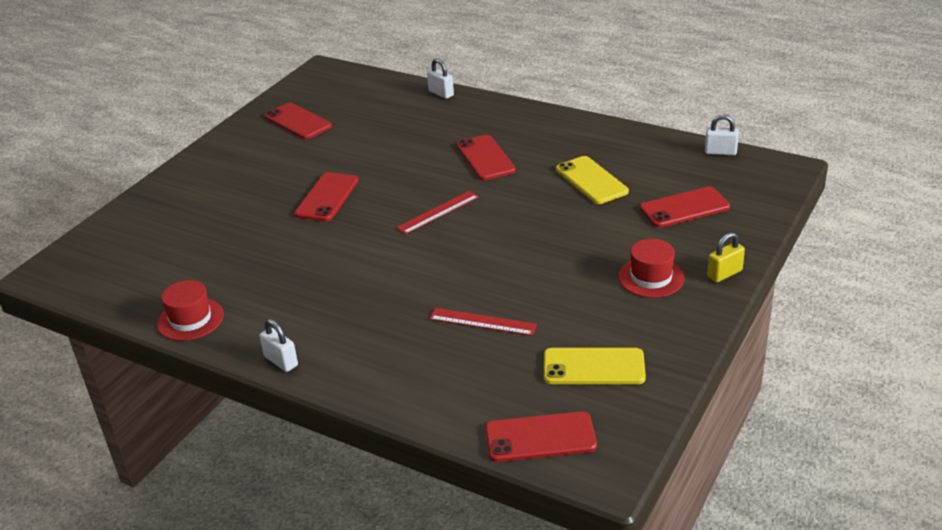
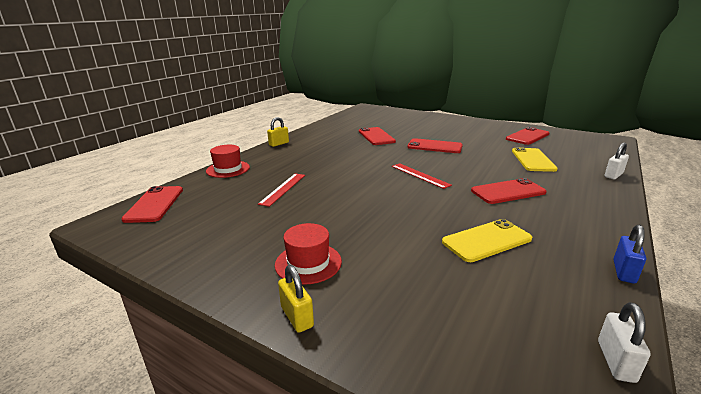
camera: 90 degrees right, 10 degrees down
red hat [157,280,224,341] -> red hat moved to [206,145,250,178]
white padlock [259,319,298,372] -> yellow padlock [267,117,289,147]
yellow phone [544,348,646,384] -> yellow phone moved to [512,147,558,172]
red phone [640,186,730,228] -> red phone moved to [359,127,396,145]
none -> blue padlock [613,225,646,284]

